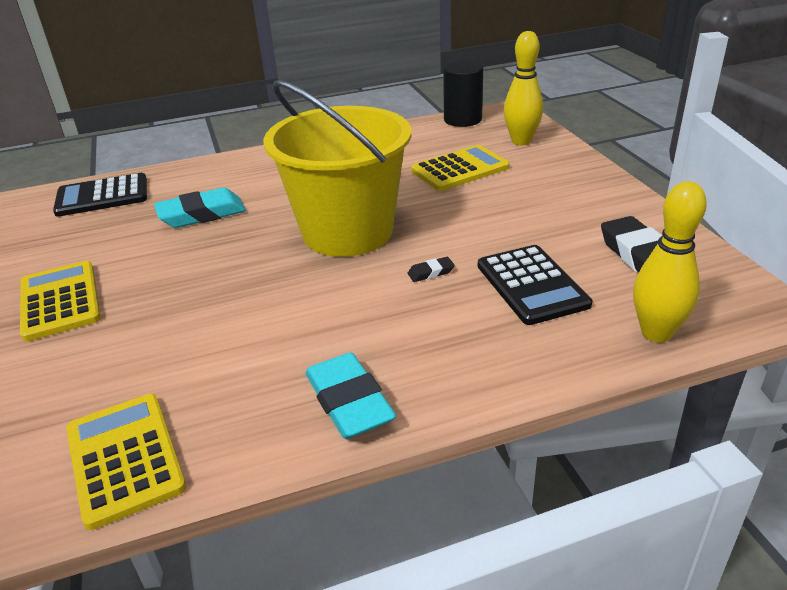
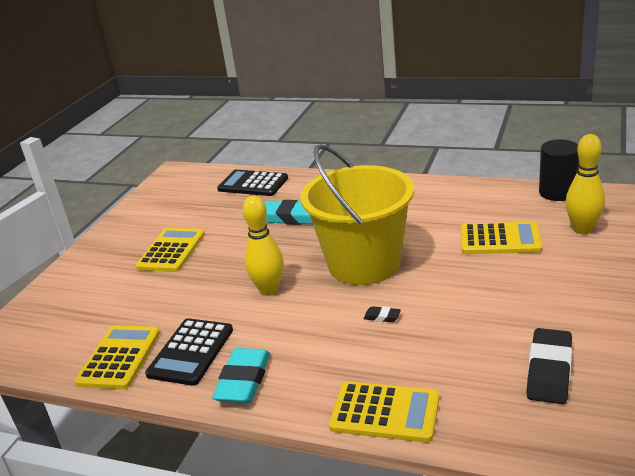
camera: 40 degrees right, 5 degrees down
black calculator [478,245,592,325] -> black calculator moved to [145,318,233,386]
yellow bowling pin [633,181,707,342] -> yellow bowling pin moved to [243,195,284,296]
none -> yellow calculator [329,381,440,443]

